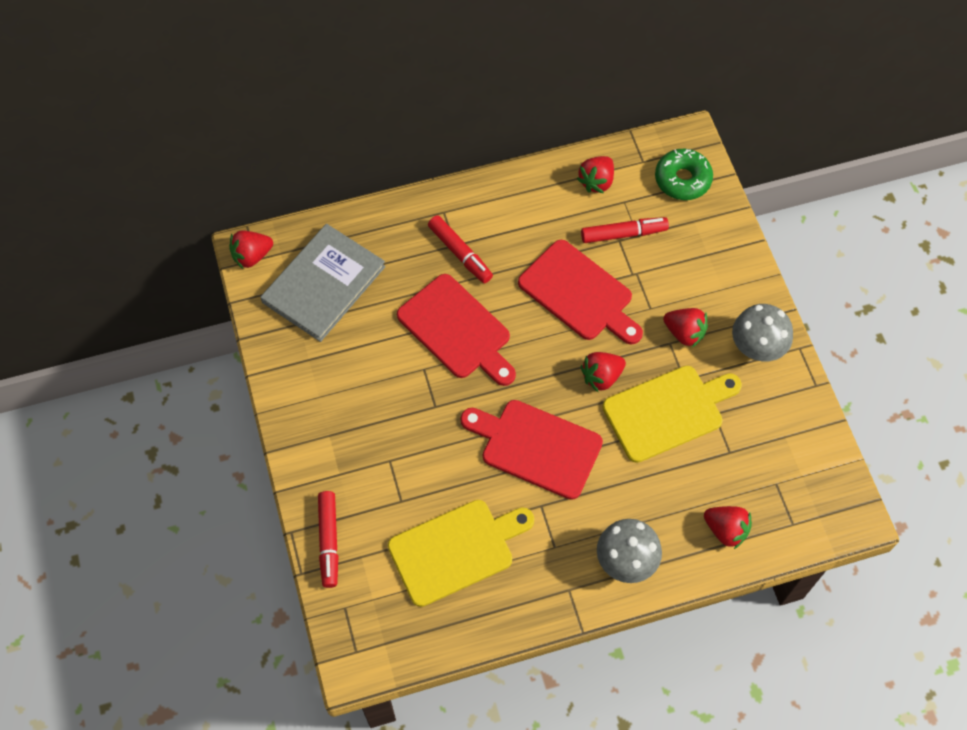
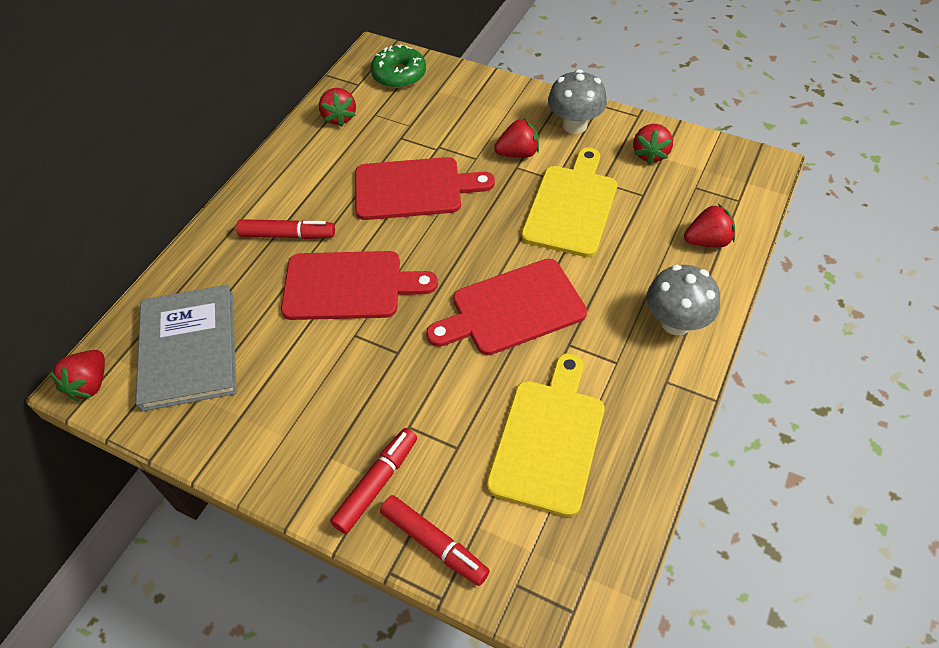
camera: 45 degrees left, 10 degrees down
red marker [581,217,669,243] -> red marker moved to [330,428,417,534]
red strawberry [581,352,626,392] -> red strawberry moved to [633,124,673,165]

